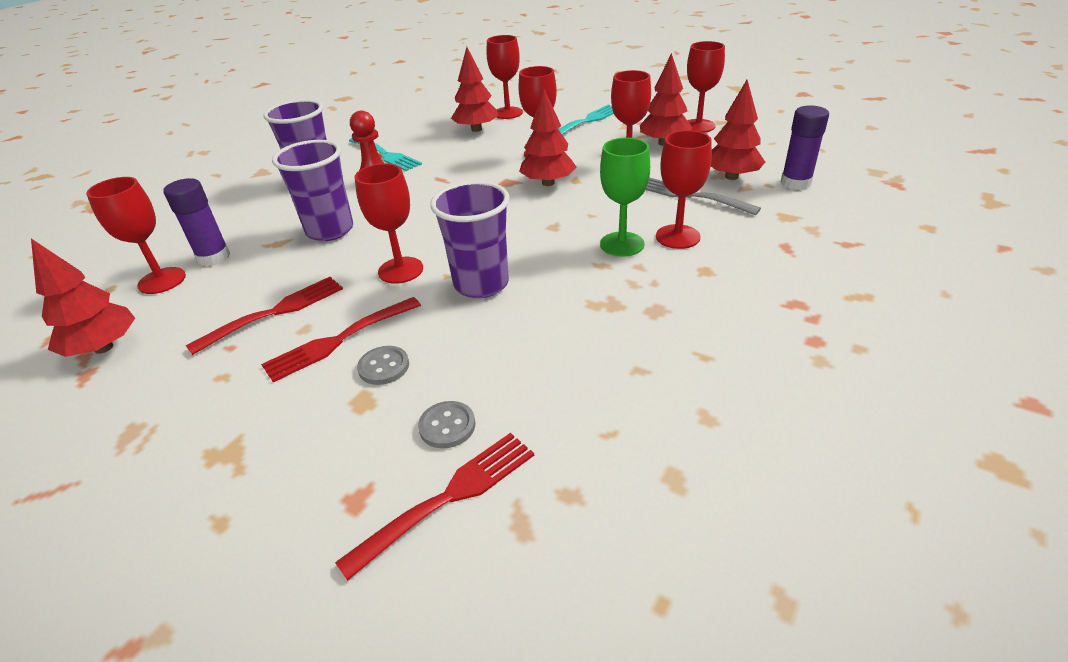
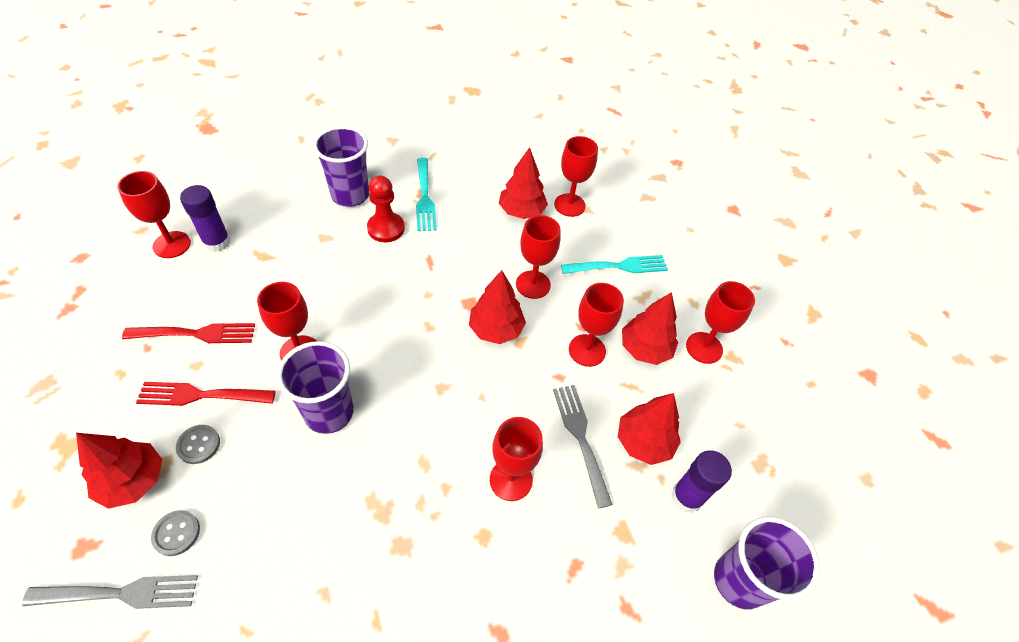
camera: 30 degrees right, 15 degrees up
red tree [31,238,135,357] -> red tree moved to [76,433,163,509]
purple cup [272,140,353,241] -> purple cup moved to [714,517,820,610]
red fork [335,433,534,581] -> grey fork [22,575,198,609]
green goblet [600,138,650,257] -> none

